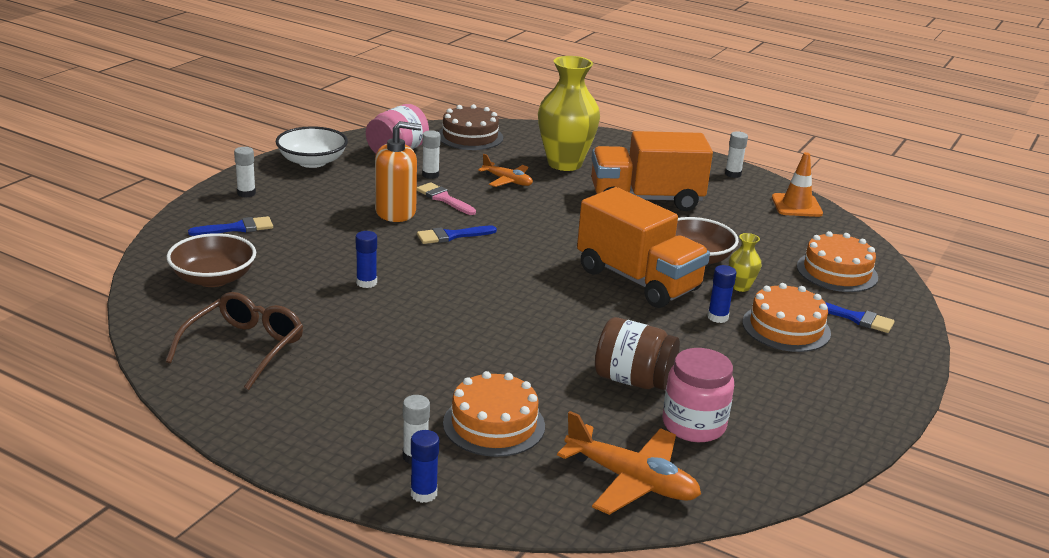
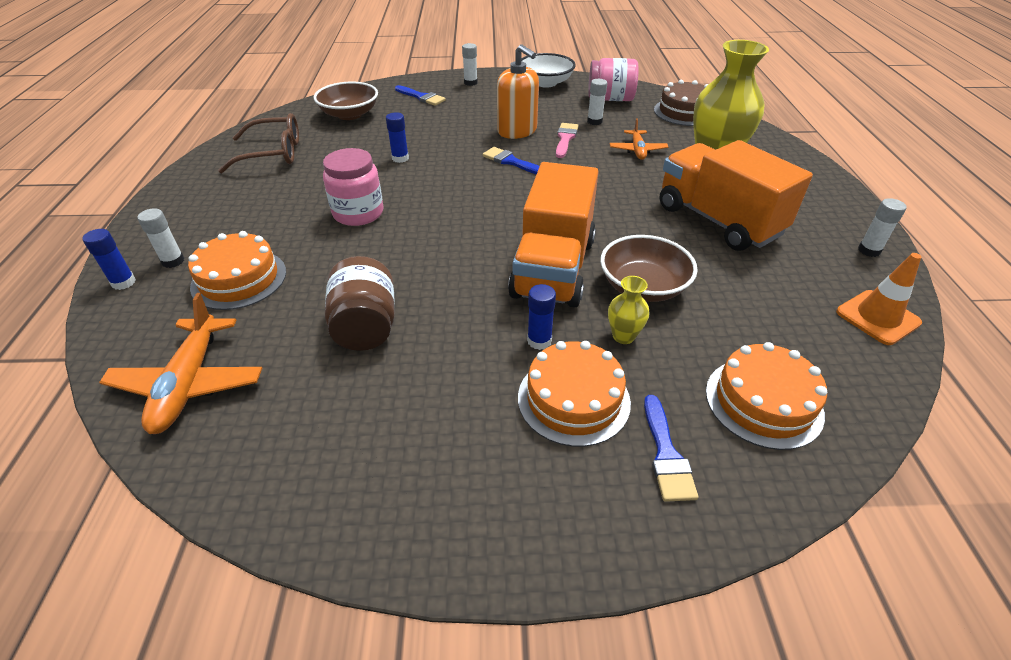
camera: 60 degrees right, 15 degrees up
pink jar [663,348,734,442] -> pink jar moved to [323,148,384,226]

